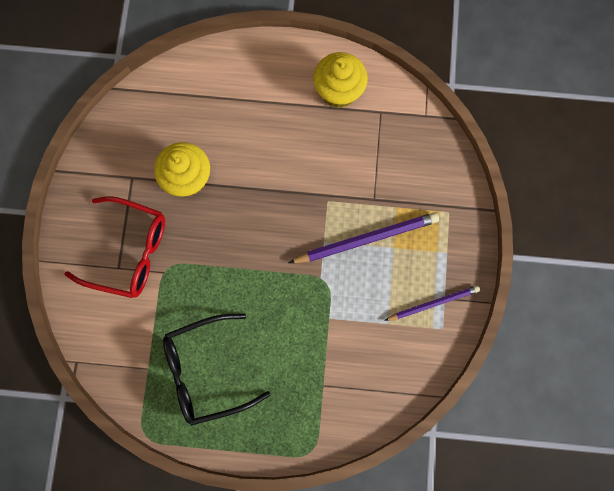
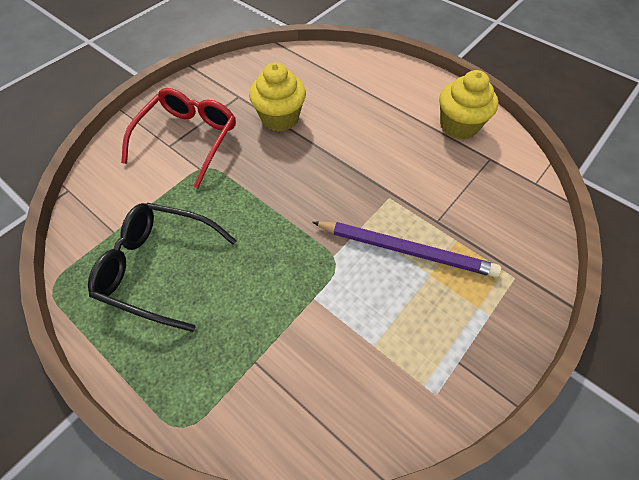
camera: 35 degrees right, 20 degrees down
red glasses [64,196,165,298] -> red glasses turned 120 degrees counterclockwise [121,88,236,189]
purple pencil [384,285,480,321] -> none

